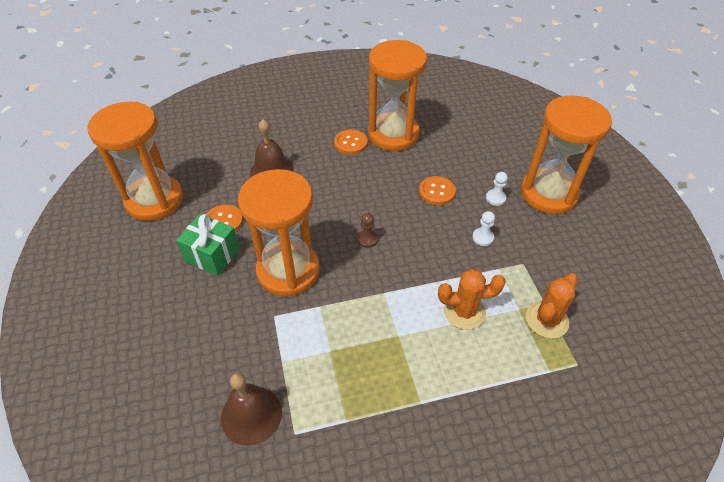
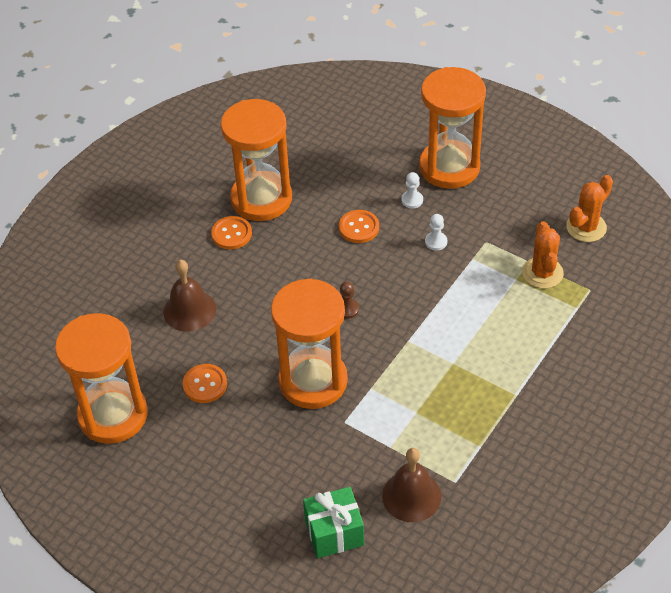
camera: 40 degrees left, 0 degrees up
green gift [176,214,240,276] -> green gift moved to [303,487,364,558]
orange cactus [438,269,506,330] -> orange cactus moved to [566,175,613,242]

